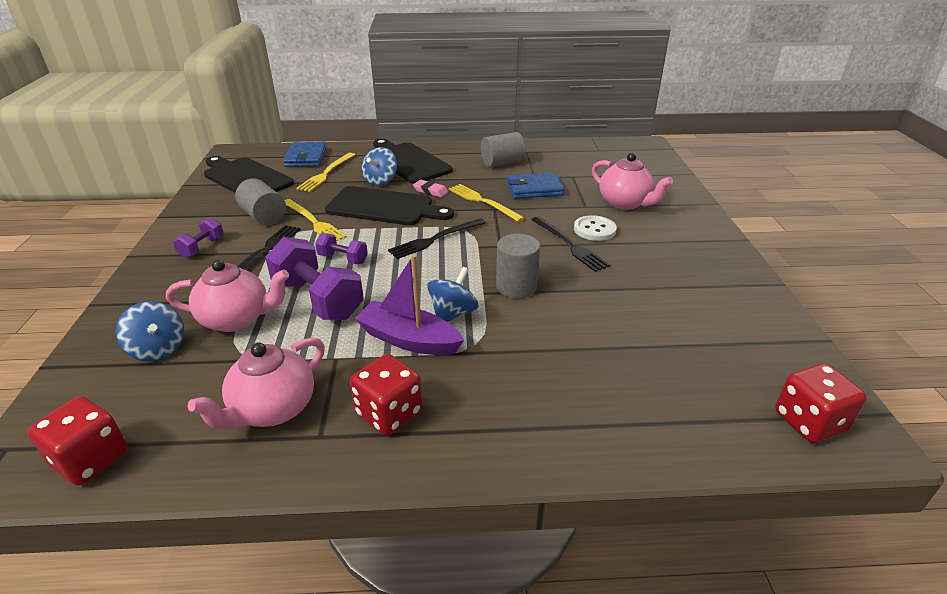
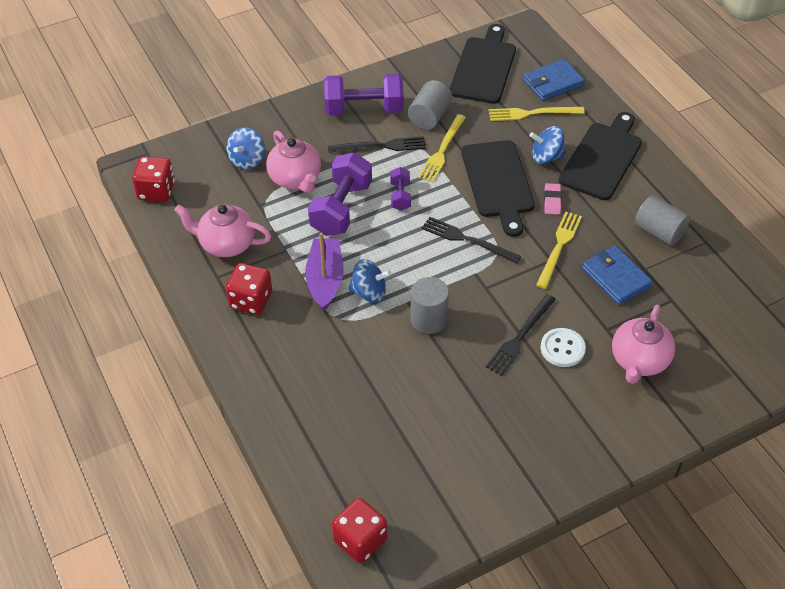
camera: 65 degrees right, 15 degrees up
purple dumbbell [173,217,224,258] -> purple dumbbell [324,73,404,115], size x1.95

